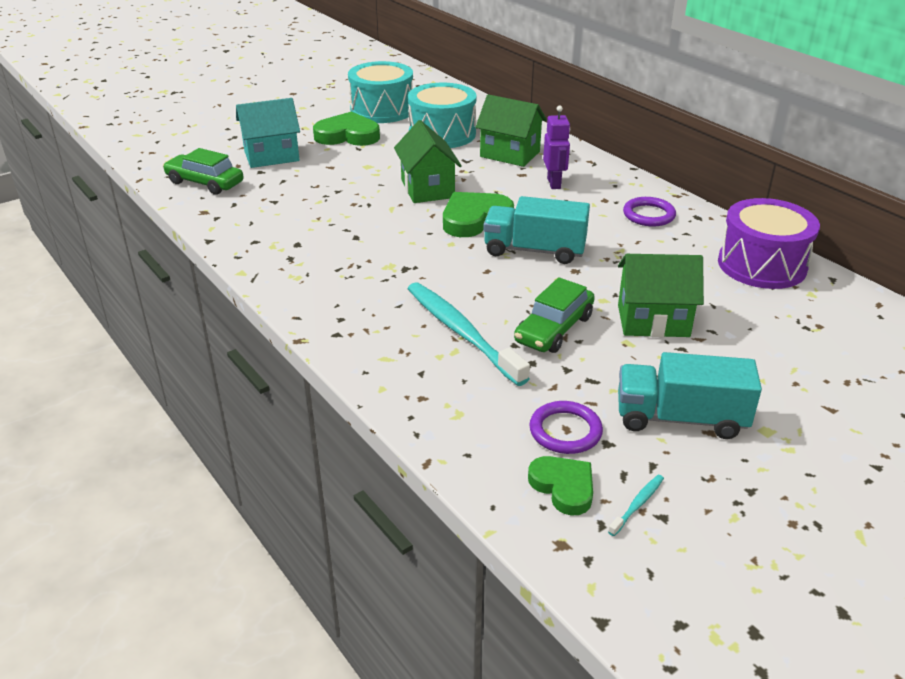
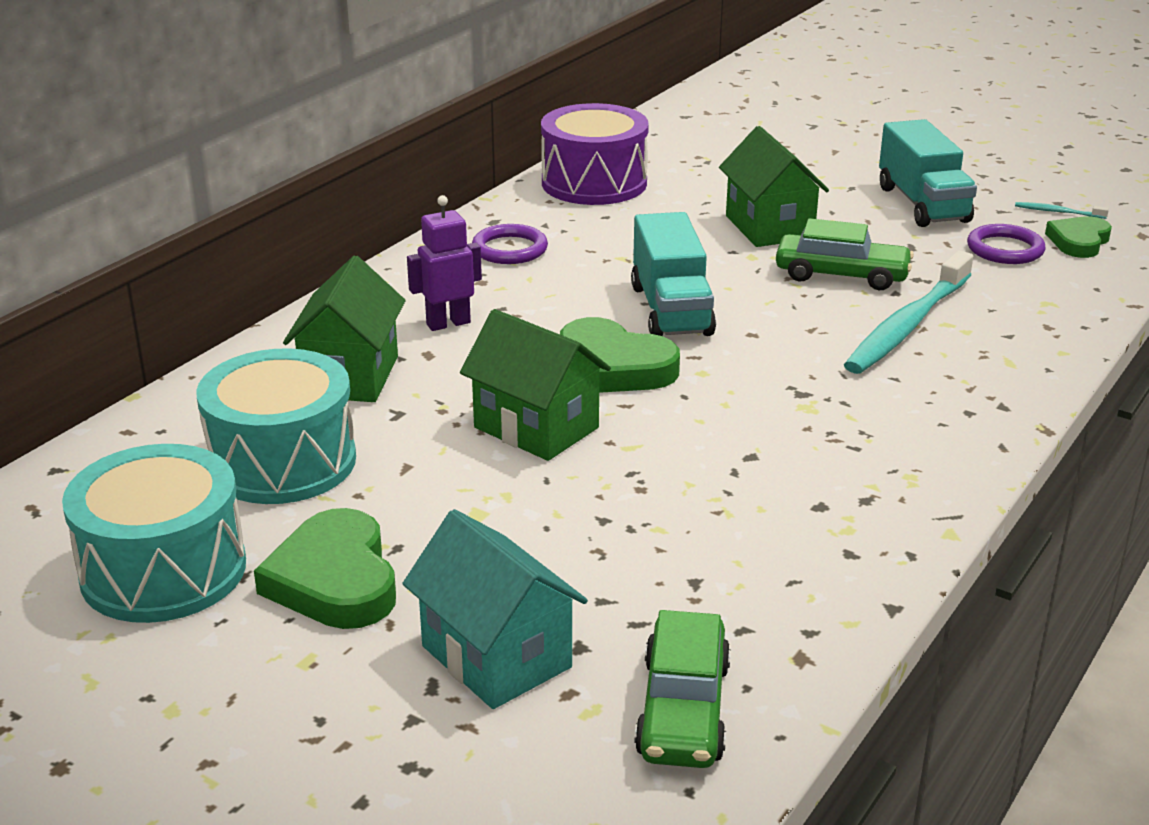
camera: 110 degrees left, 5 degrees down
green house [394,120,462,203] -> green house turned 75 degrees clockwise [460,309,611,461]

